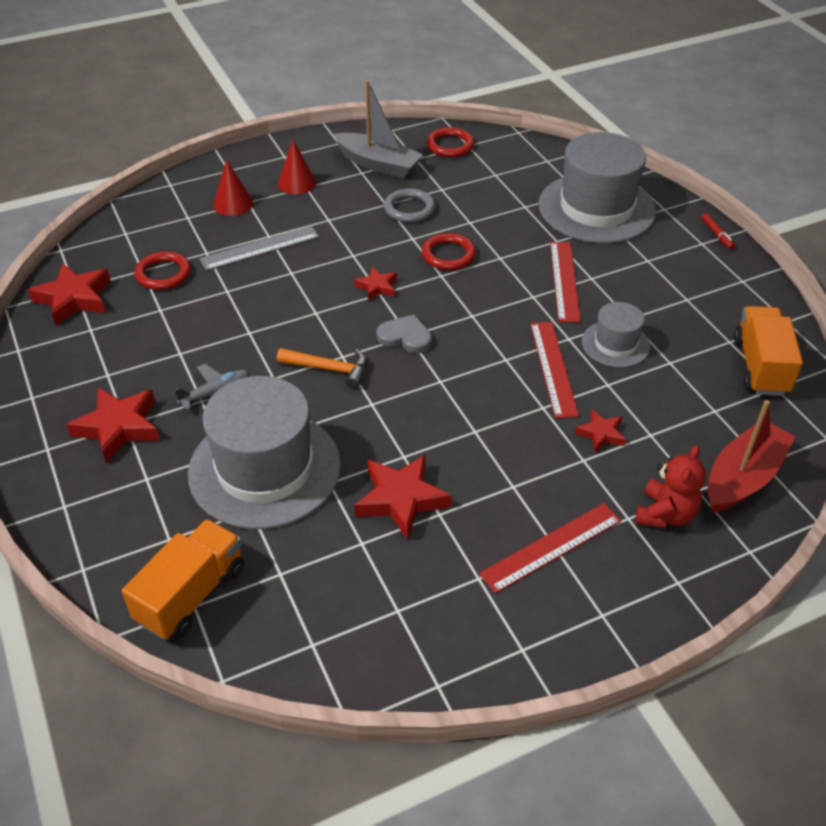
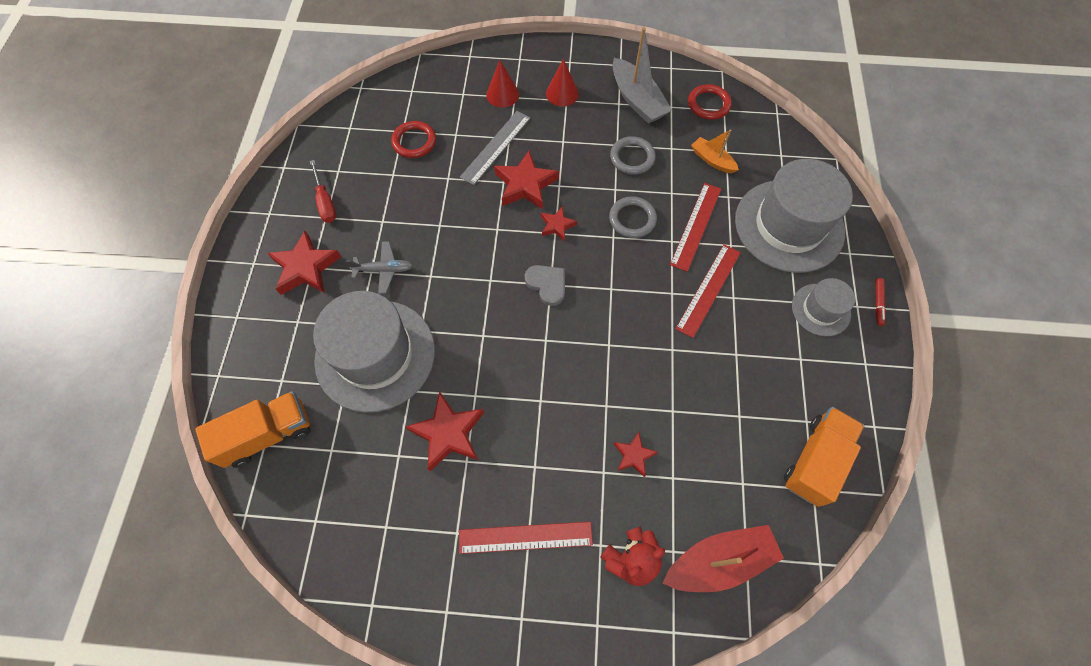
camera: 30 degrees right, 20 degrees up
red star [28,263,111,326] -> red star moved to [494,151,559,209]
grey ruler [199,226,319,271] -> grey ruler turned 60 degrees counterclockwise [460,111,530,185]
orange hammer [277,348,367,389] -> none
red ring [422,233,476,270] -> grey ring [609,196,657,238]
red ruler [530,322,579,418] -> red ruler moved to [670,183,721,272]
grey hat [582,302,650,368] -> grey hat moved to [792,278,855,336]
none -> red screwdriver [310,160,336,223]
none -> orange boat [691,129,739,174]

